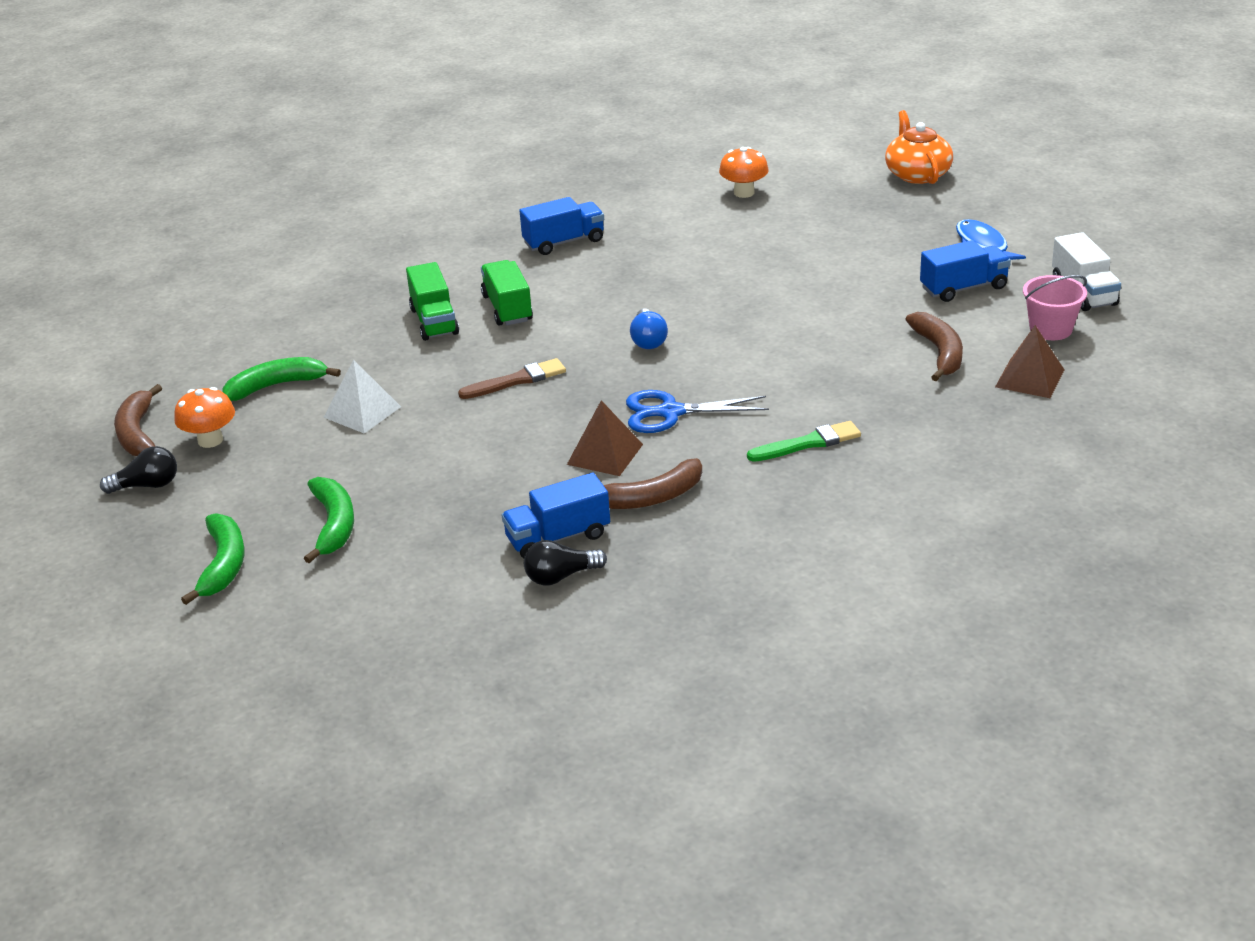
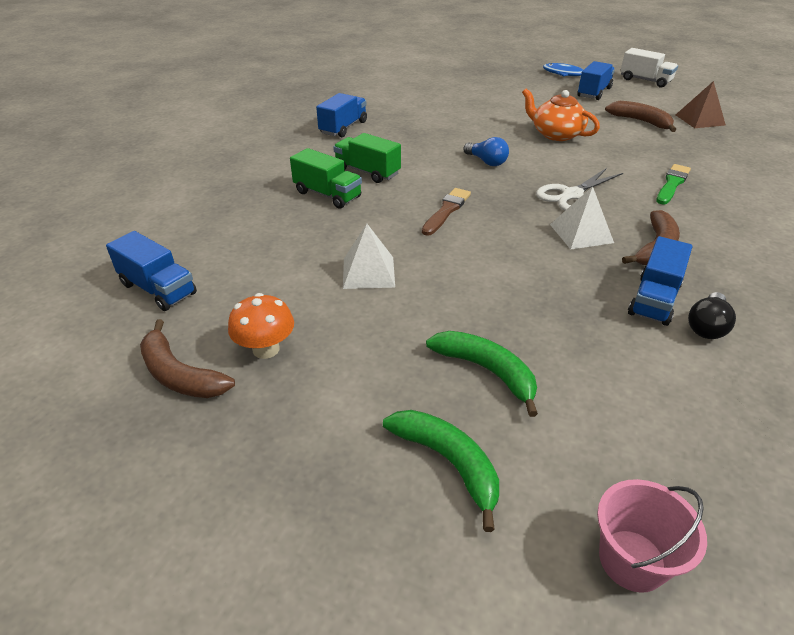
camera: 40 degrees left, 5 degrees up
black light bulb [100,446,177,494] -> none
green banana [222,357,341,401] -> none
brown pyramid [567,400,643,476] -> white pyramid [550,186,614,249]
blue scissors [626,390,769,433] -> white scissors [536,168,623,211]
orange mushroom [719,147,768,198] -> none
orange teapot [885,110,953,184] -> orange teapot moved to [522,88,600,141]
pink bucket [1023,275,1087,340] -> pink bucket moved to [597,479,707,593]
none -> blue truck [106,231,197,311]

